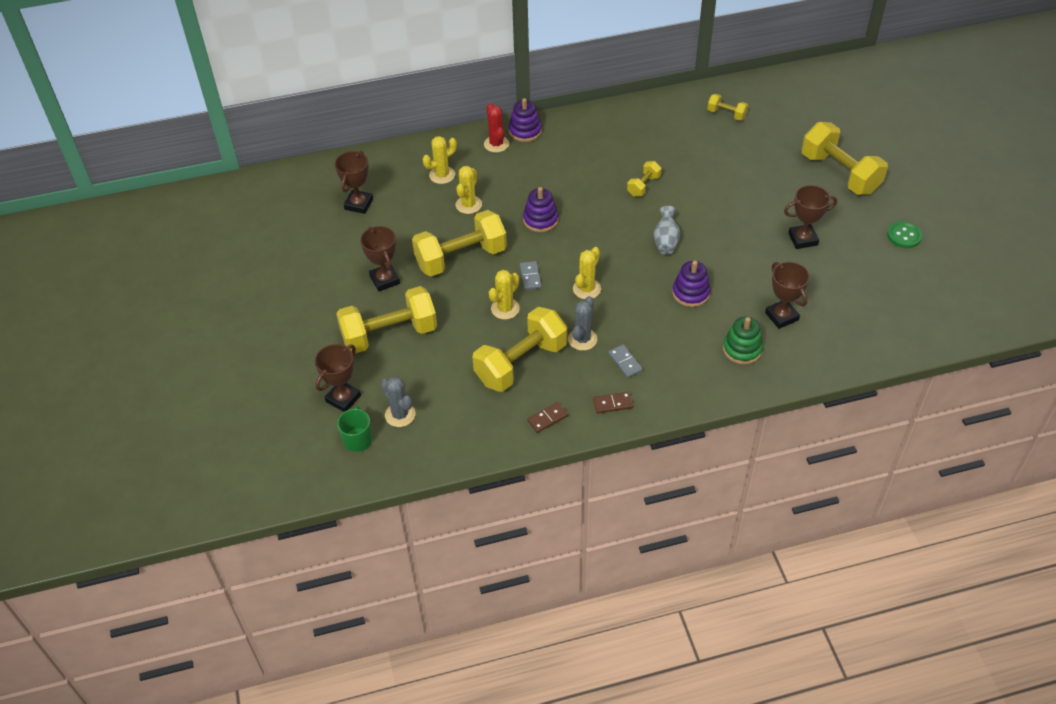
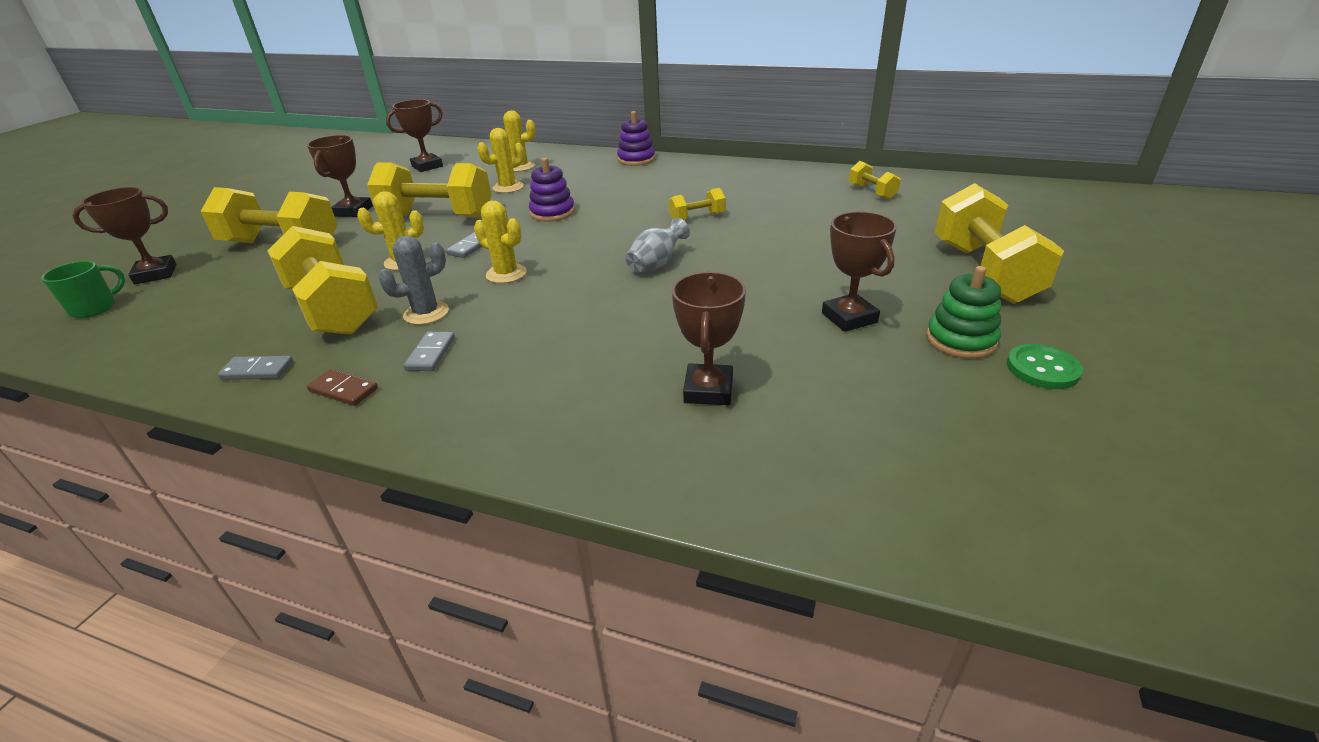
camera: 35 degrees right, 15 degrees down
grey cactus [381,377,416,427] -> none
yellow dumbbell [472,307,567,392] -> yellow dumbbell turned 60 degrees clockwise [268,226,378,335]
red cactus [484,103,509,153] -> none
brown domino [527,402,569,433] -> grey domino [218,356,293,380]
yellow cactus [573,247,601,299] -> yellow cactus turned 60 degrees clockwise [474,201,527,283]
purple stacking toy [672,261,711,307] -> none
green stacking toy [723,317,763,364] -> green stacking toy moved to [926,266,1001,359]
brown trophy [784,185,837,249] -> brown trophy turned 45 degrees clockwise [822,211,897,332]

